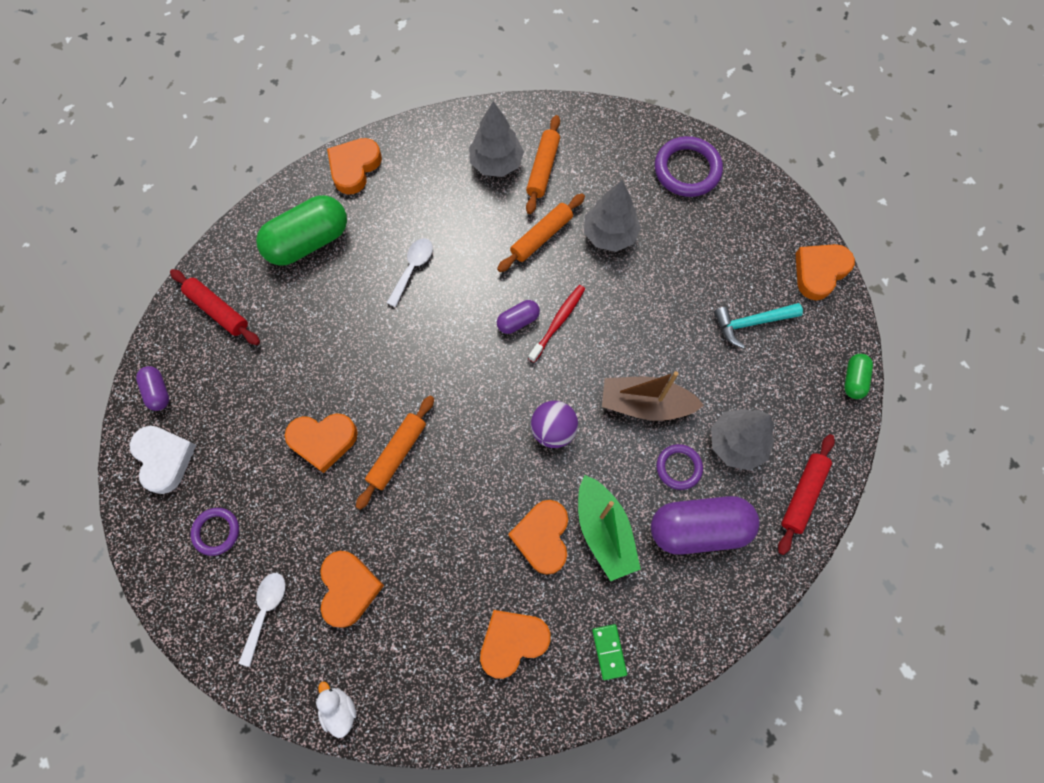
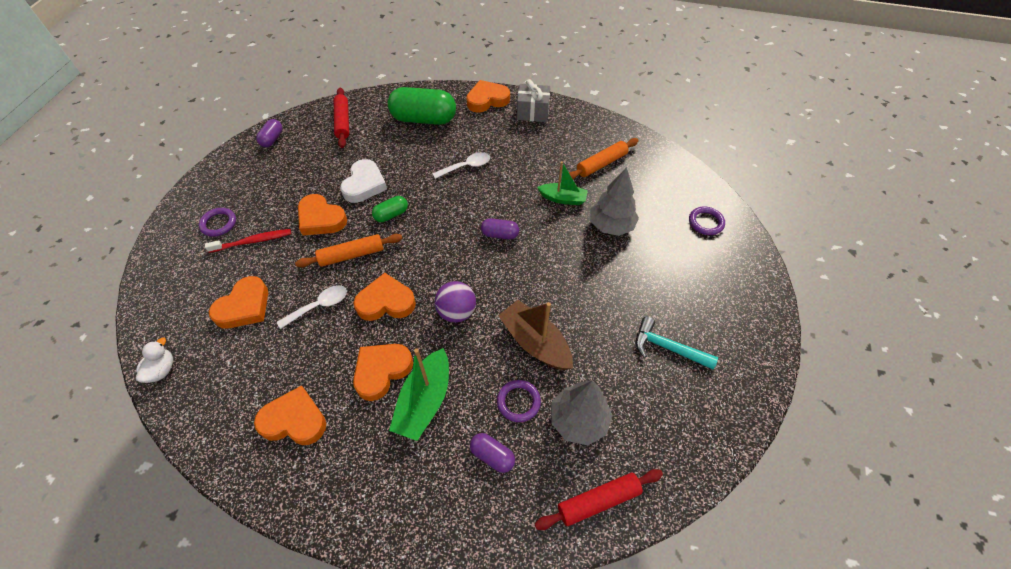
camera: 40 degrees right, 15 degrees down
white heart [129,426,196,494] -> white heart moved to [340,159,387,203]
white spoon [239,573,285,667] -> white spoon moved to [277,285,347,329]
grey tree [469,101,524,177] -> none
orange rolling pin [497,193,585,272] -> green boat [537,161,588,205]
red toothbrush [528,285,585,363] -> red toothbrush moved to [205,229,291,253]
green domino [592,624,627,680] -> none
purple capsule [651,496,760,555] -> purple capsule [470,433,515,473], size x0.48
purple ring [655,136,723,197] -> purple ring [689,206,725,235], size x0.60
orange heart [795,244,855,300] -> orange heart moved to [354,273,416,321]
green capsule [844,354,873,399] -> green capsule moved to [372,196,408,222]
none -> grey gift [517,79,550,122]

